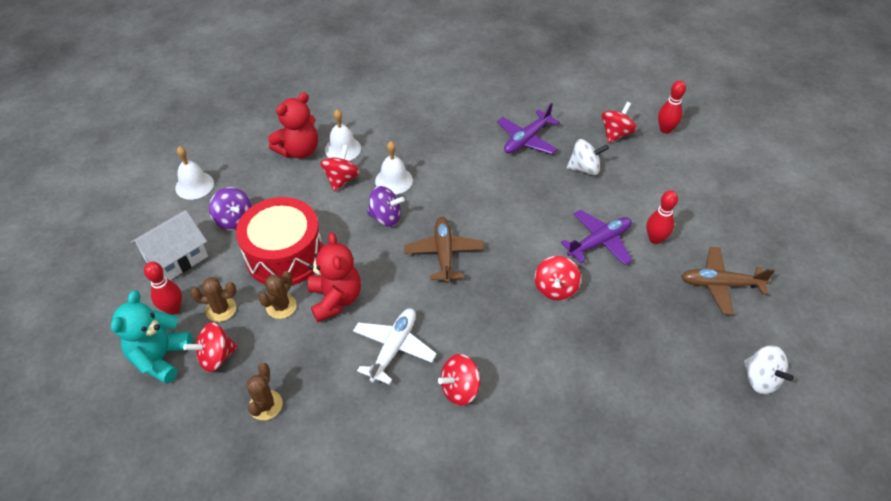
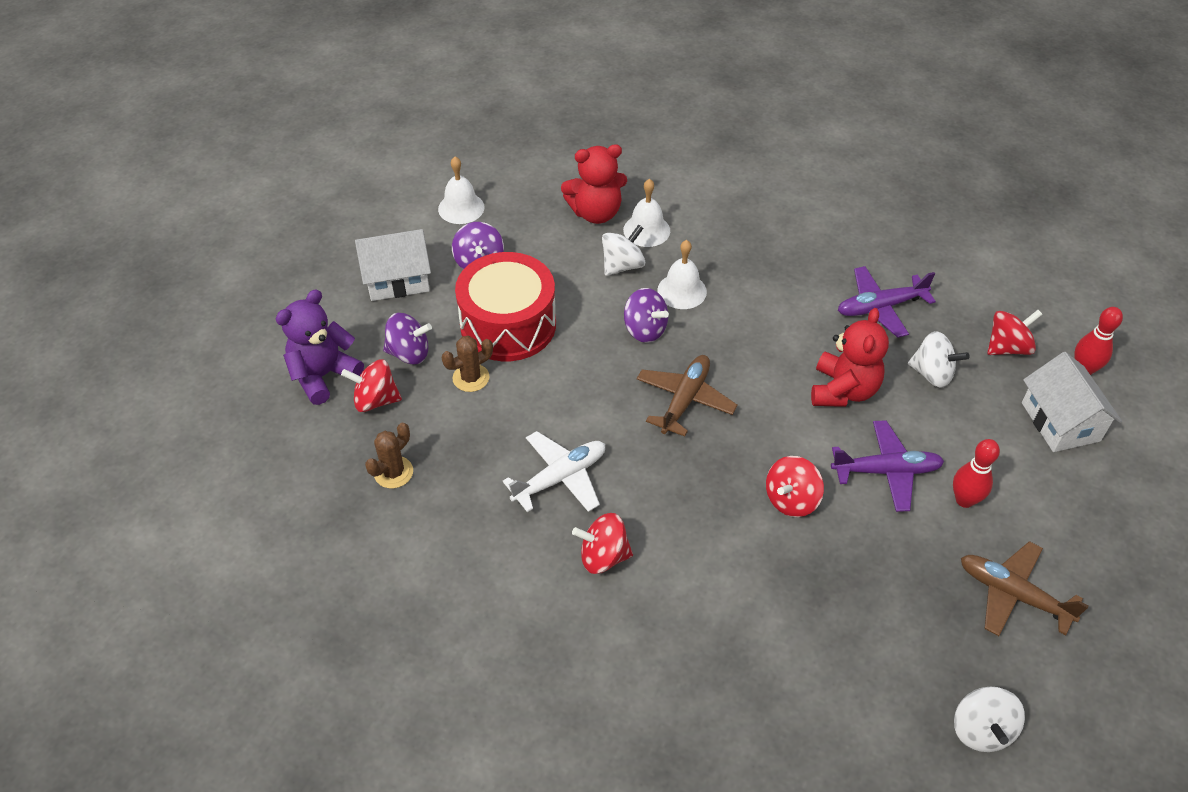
camera: 30 degrees right, 0 degrees up
turquoise teddy bear [111,291,193,384] -> purple teddy bear [276,290,364,405]
red bowling pin [144,262,182,315] -> none
brown cactus [190,277,236,322] -> purple spinning top [383,313,432,364]
red teddy bear [308,232,361,322] -> red teddy bear moved to [811,308,889,407]
red spinning top [320,145,360,192] -> white spinning top [602,224,645,276]
none -> white house [1022,352,1122,452]

